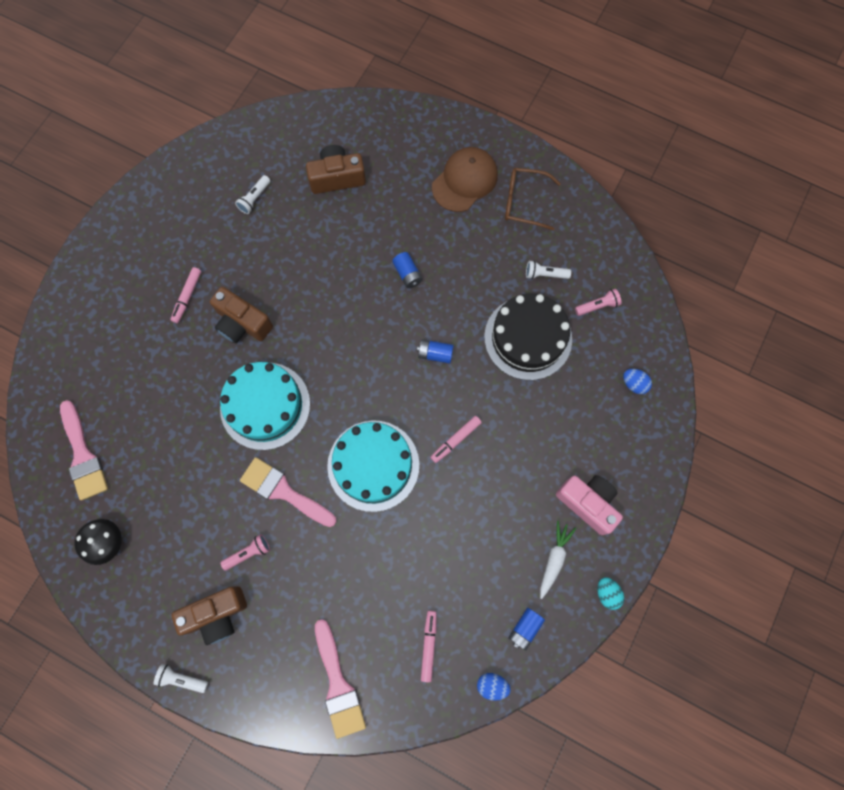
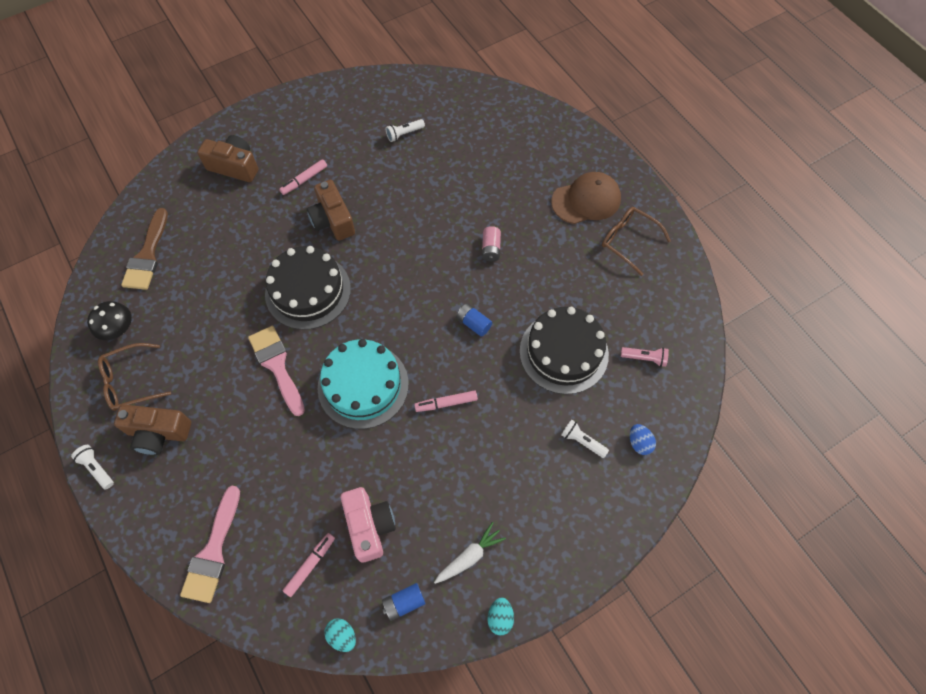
camera: 30 degrees right, 10 degrees down
pink brush [60,400,108,500] -> brown brush [121,208,168,290]
turquoise cake [220,362,310,450] -> black cake [265,246,351,330]
pink flashlight [220,534,270,571] -> none
brown camera [306,145,366,194] -> brown camera moved to [197,135,258,182]
blue battery [392,252,422,288] -> pink battery [482,226,501,262]
blue egg [477,673,511,701] -> turquoise egg [324,618,356,652]
white flashlight [526,261,571,279] -> white flashlight moved to [561,419,609,458]
pink camera [556,475,623,535] -> pink camera moved to [341,487,396,563]
none -> brown glasses [98,343,171,411]

